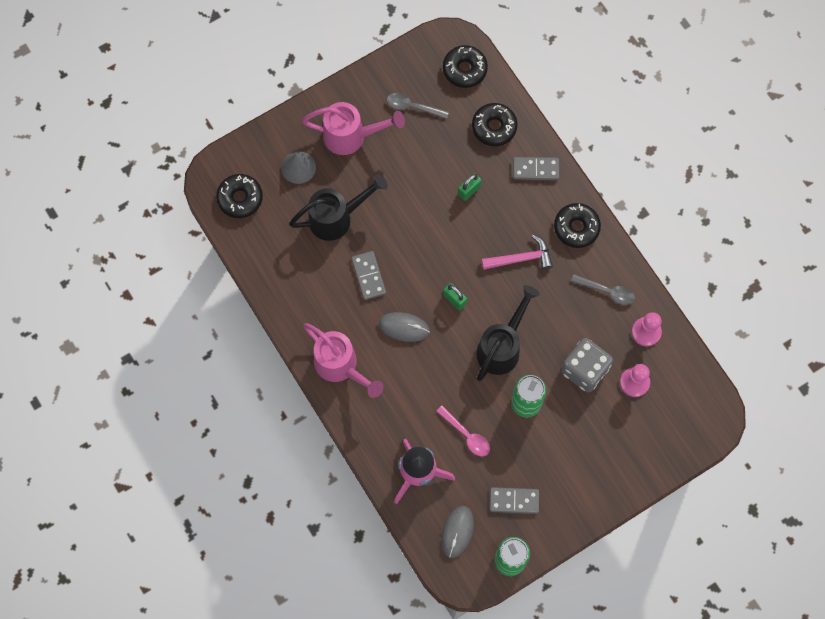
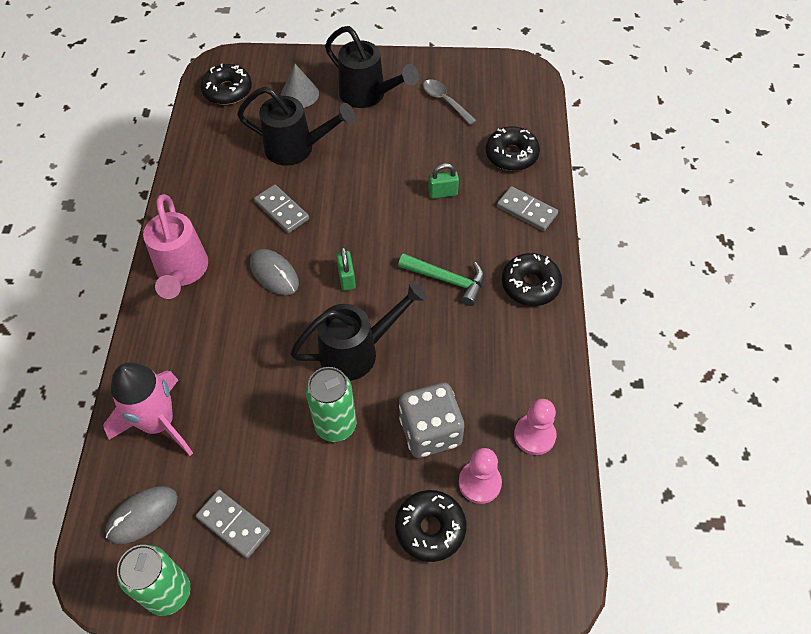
camera: 35 degrees right, 15 degrees down
pink watering can [302,102,405,155] -> black watering can [325,26,419,108]
grey domino [352,251,386,300] -> grey domino turned 60 degrees counterclockwise [254,184,309,233]
pink spoon [436,406,490,456] -> none
black donut [443,45,488,88] -> black donut moved to [395,490,466,562]
pink hammer [481,235,553,270] -> green hammer [398,253,484,306]
grey spoon [571,274,635,305] -> none

